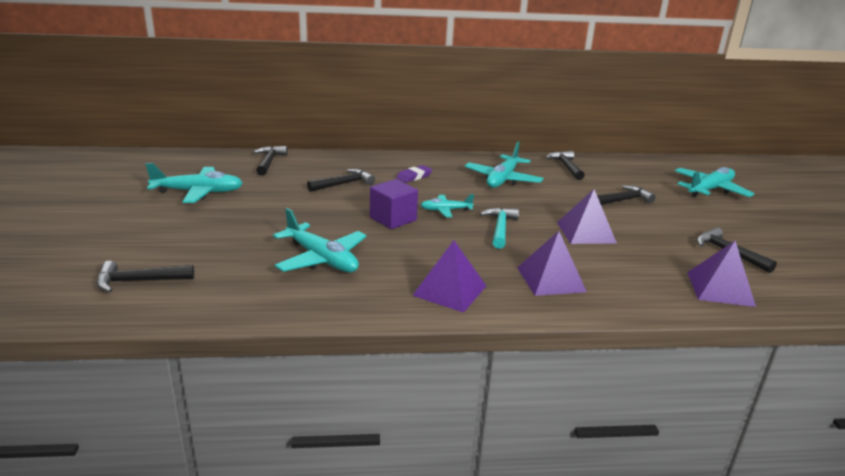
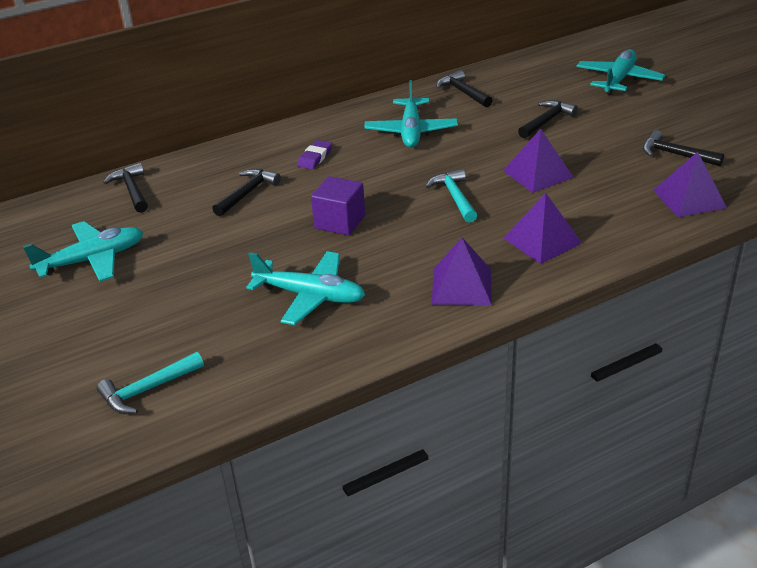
camera: 20 degrees left, 10 degrees up
black hammer [97,261,194,293] -> turquoise hammer [97,352,204,414]
turquoise plane [421,194,474,217] -> none

